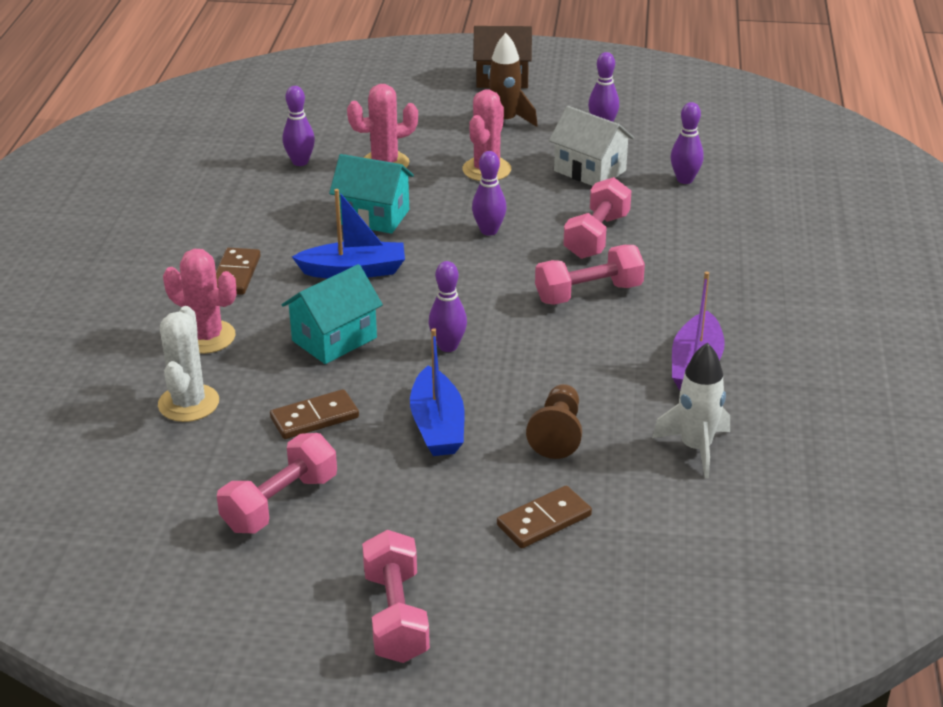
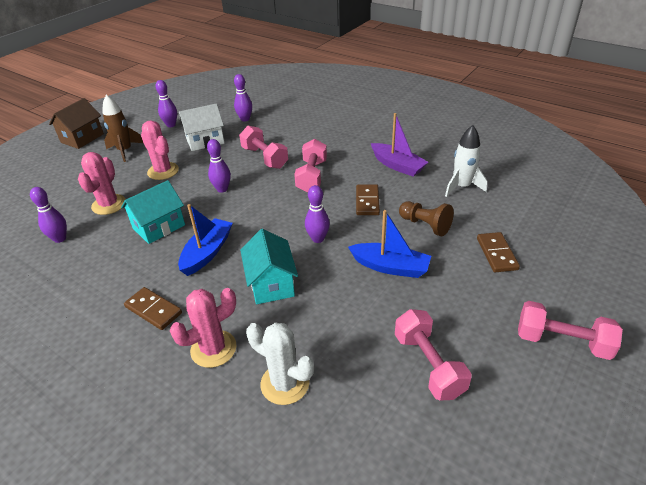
camera: 60 degrees left, 5 degrees up
brown domino [270,389,359,439] -> brown domino moved to [356,184,380,215]

